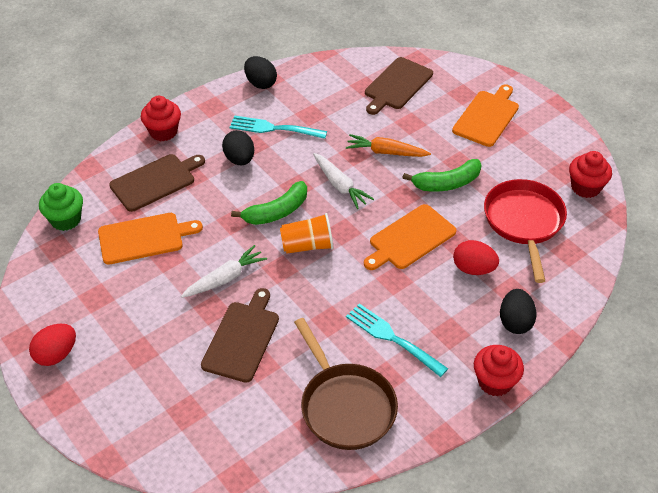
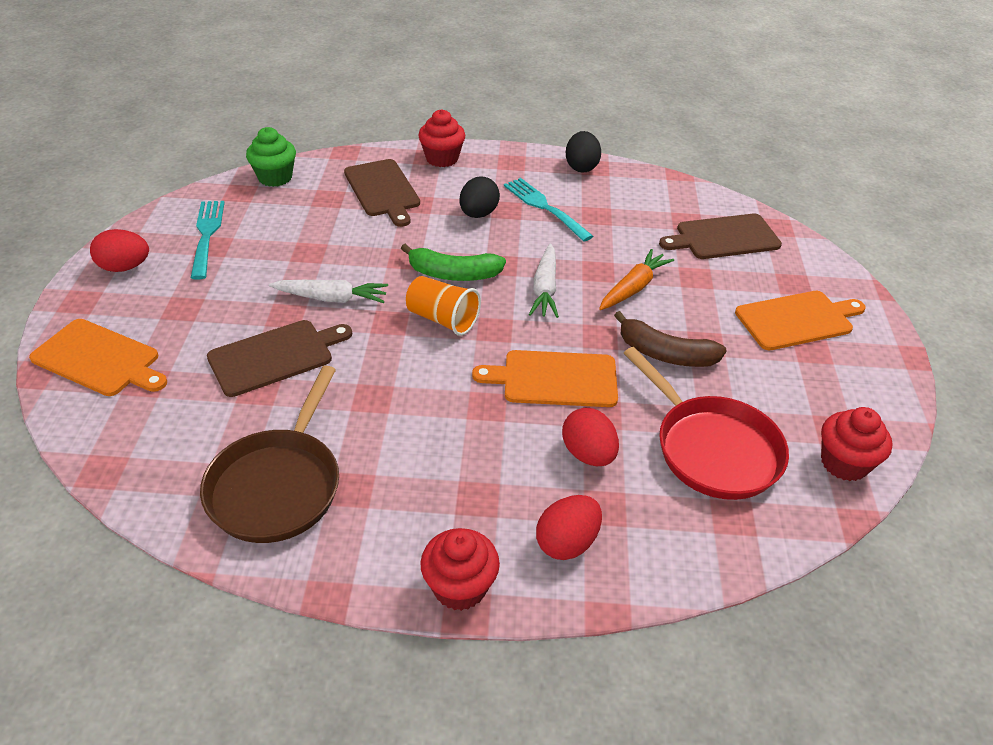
camera: 40 degrees right, 5 degrees down
orange cutting board [98,213,203,265] -> orange cutting board moved to [29,319,167,396]
brown cutting board [109,154,205,212] -> brown cutting board turned 60 degrees clockwise [344,159,420,227]
orange carrot [346,134,431,157] -> orange carrot turned 75 degrees clockwise [599,249,674,310]
turquoise fork [346,303,448,377] -> turquoise fork moved to [191,201,225,280]
green banana [402,159,482,192] -> brown banana [614,311,727,367]
red pan [484,179,567,283] -> red pan turned 105 degrees clockwise [624,347,789,500]
black egg [500,289,537,334] -> red egg [536,495,602,560]

